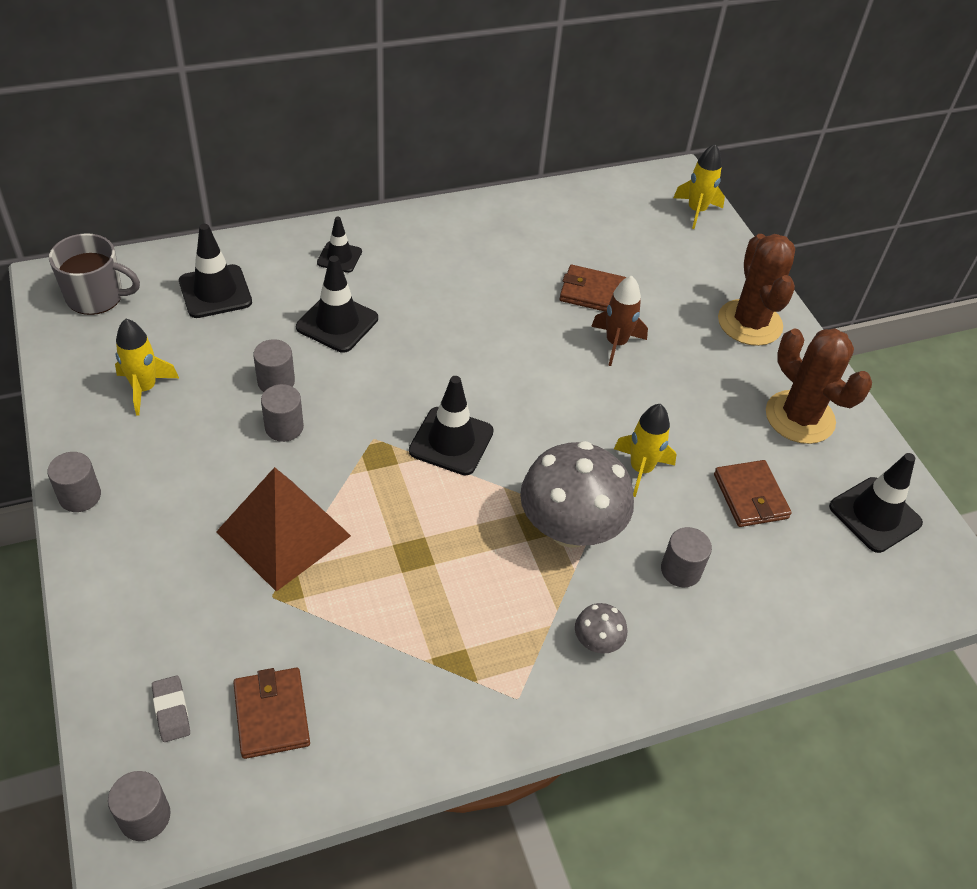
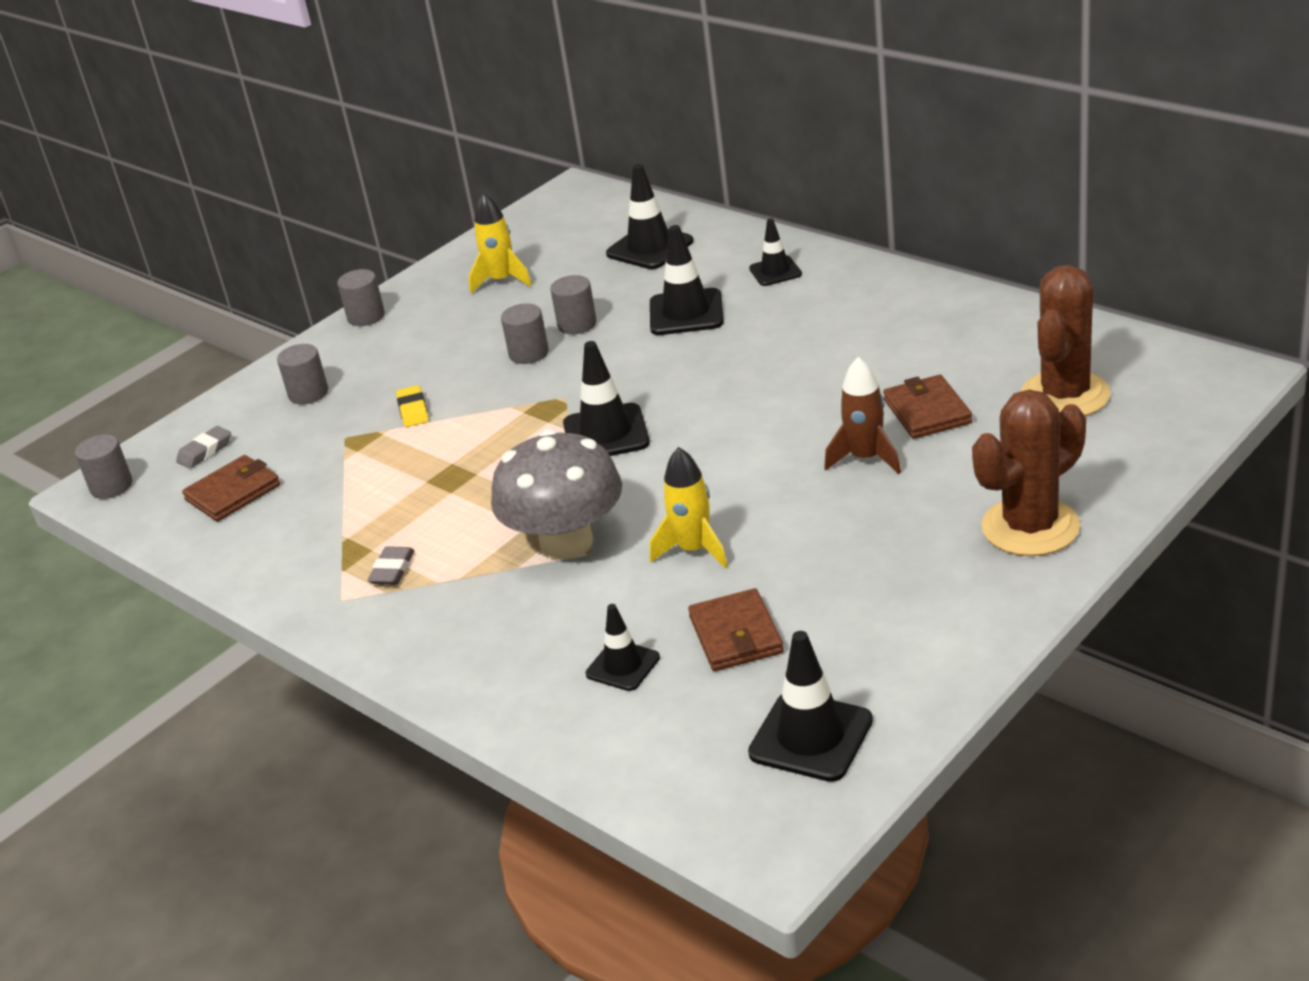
camera: 70 degrees right, 15 degrees down
grey mug [49,233,140,315] -> none
brown pyramid [216,467,351,592] -> yellow eraser [396,385,429,427]
grey mushroom [575,603,627,654] -> none
grey cylinder [661,527,712,587] -> grey cylinder moved to [277,344,328,404]
yellow rocket [673,144,725,229] -> none
brown wallet [714,460,792,527] -> brown wallet turned 60 degrees counterclockwise [688,588,784,671]
brown cactus [766,328,872,444] -> brown cactus moved to [1021,265,1111,416]
none -> grey eraser [367,546,415,585]
none -> black traffic cone [586,604,660,691]

